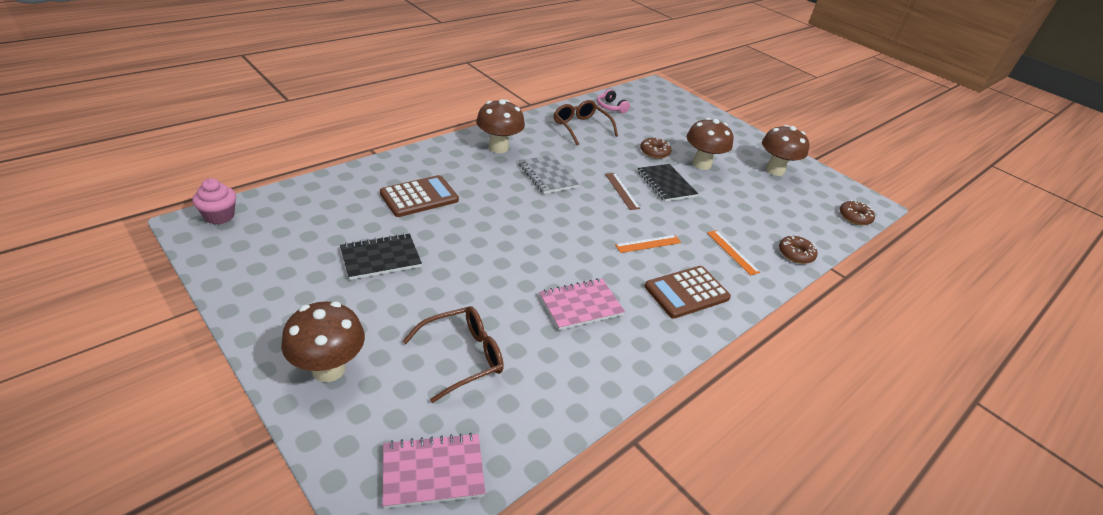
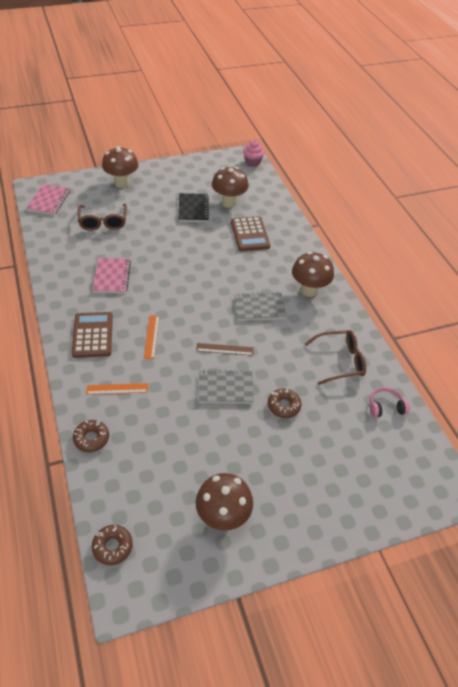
camera: 115 degrees right, 10 degrees up
black notebook [638,164,698,202] -> grey notebook [198,369,254,404]
brown mushroom [687,118,733,170] -> brown mushroom moved to [212,167,249,208]

